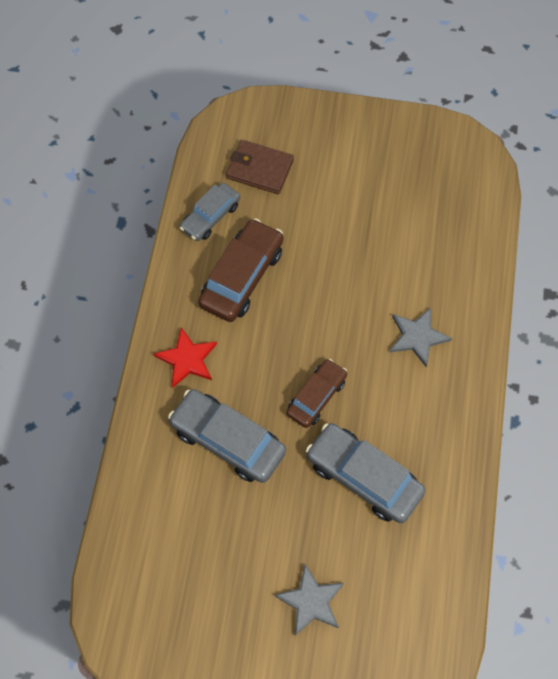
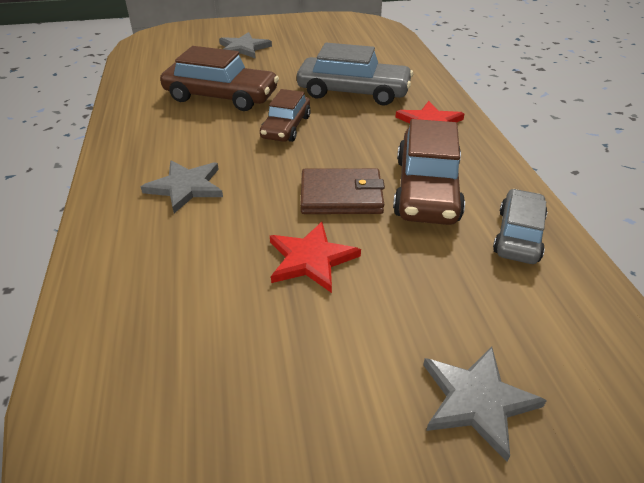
camera: 160 degrees right, 25 degrees down
brown wallet [226,140,294,194] -> brown wallet moved to [301,168,385,214]
grey car [306,423,426,523] -> brown car [160,46,279,111]
none -> red star [270,222,361,293]
none -> grey star [423,346,547,462]

